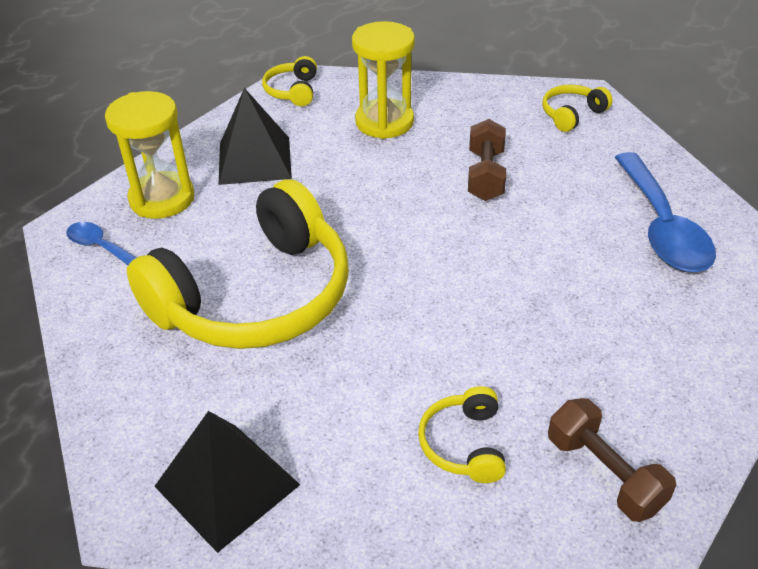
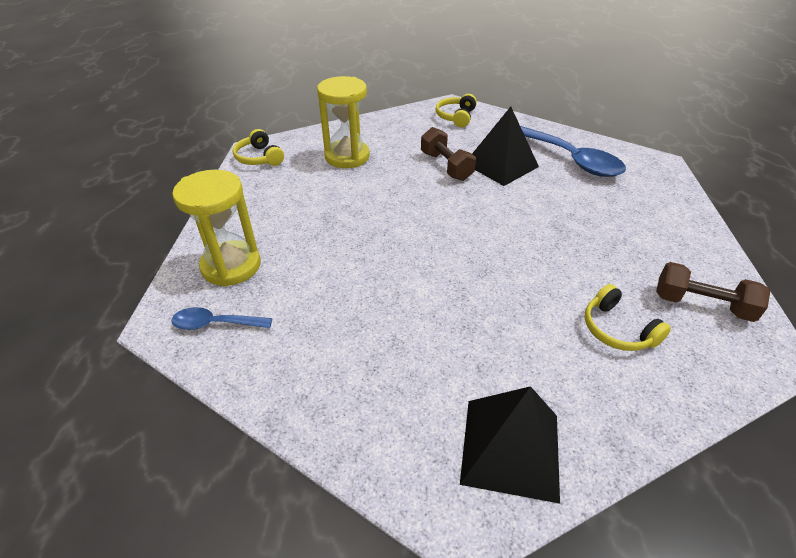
camera: 35 degrees left, 0 degrees up
yellow headphones [127,179,349,349] -> none
black pyramid [219,88,292,185] -> black pyramid moved to [472,107,539,186]

